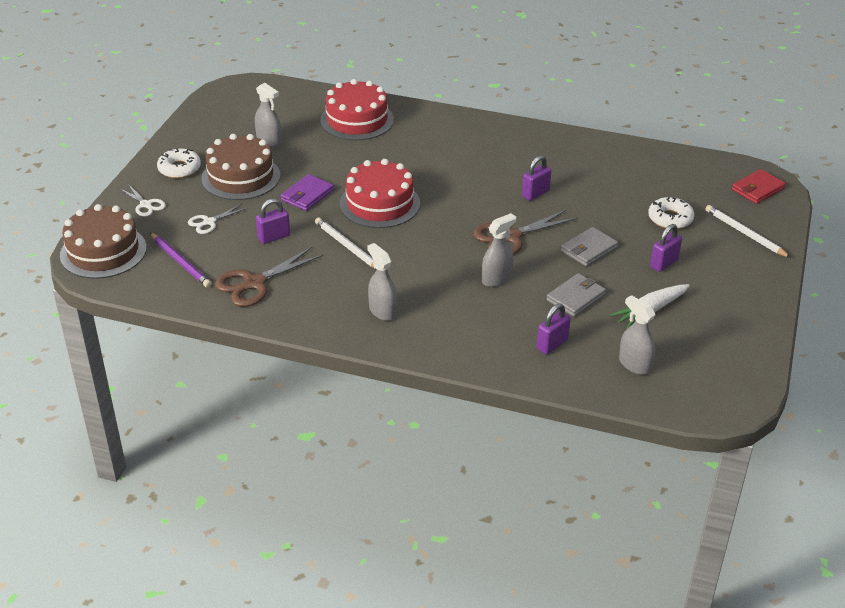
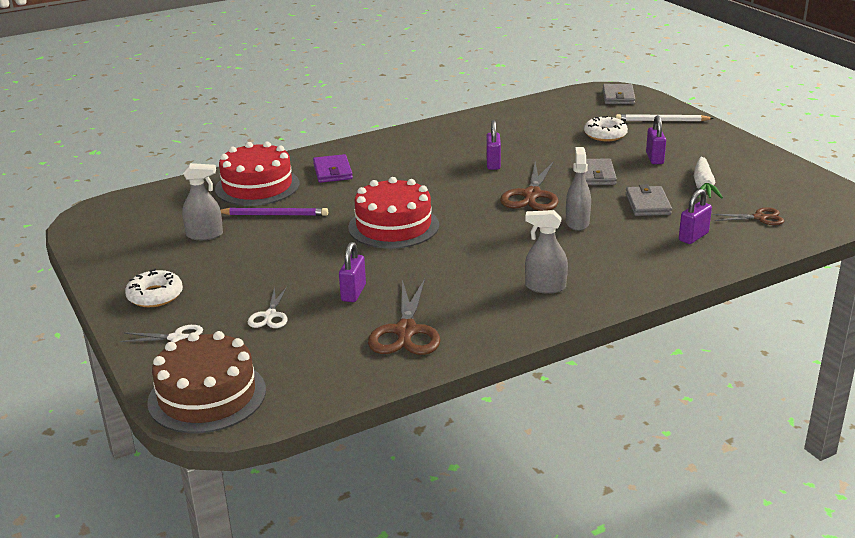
camera: 45 degrees left, 10 degrees down
purple pencil [150,233,211,288] -> purple pencil moved to [220,208,328,216]
brown cake [201,134,280,200] -> none
purple wallet [281,174,334,211] -> purple wallet moved to [313,154,353,183]
white pencil [315,217,374,268] -> none
purple padlock [537,303,571,354] -> purple padlock turned 45 degrees clockwise [679,189,712,244]
grey spray bottle [619,295,656,375] -> brown scissors [712,208,784,225]
red wallet [731,169,786,204] -> grey wallet [603,84,636,104]

